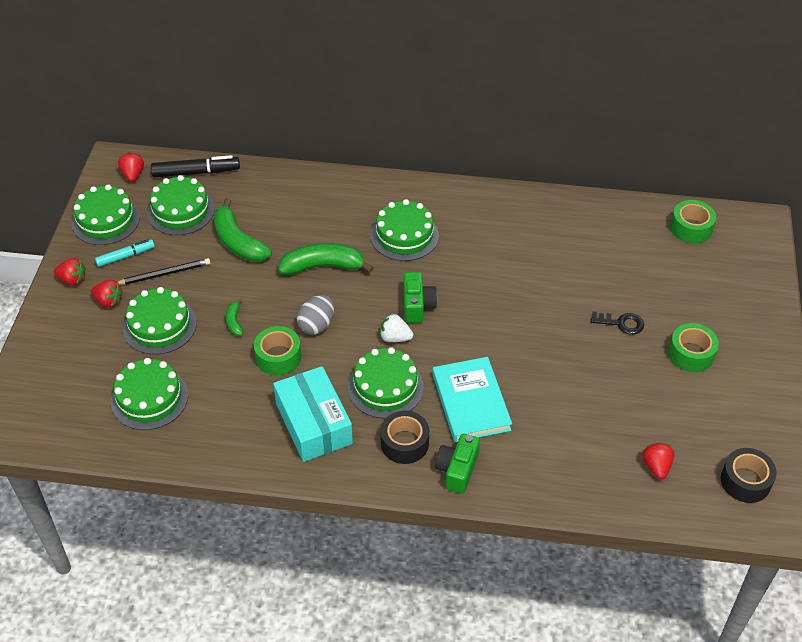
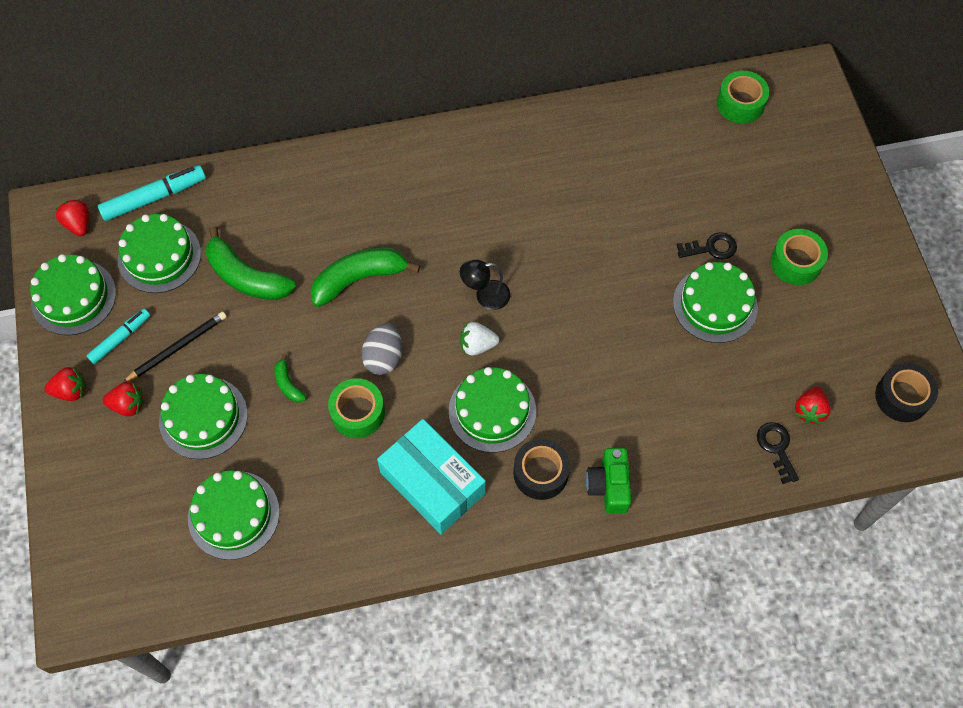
camera: 20 degrees left, 15 degrees up
black marker [151,155,240,178] -> turquoise marker [98,165,206,221]
green cake [371,199,439,261] -> green cake moved to [673,262,758,343]
green camera [404,272,437,323] -> black lamp [460,260,510,310]
turquoise book [432,357,512,442] -> none
red strawberry [642,443,674,479] -> red strawberry turned 135 degrees counterclockwise [795,386,831,424]
none -> black key [757,422,799,484]

